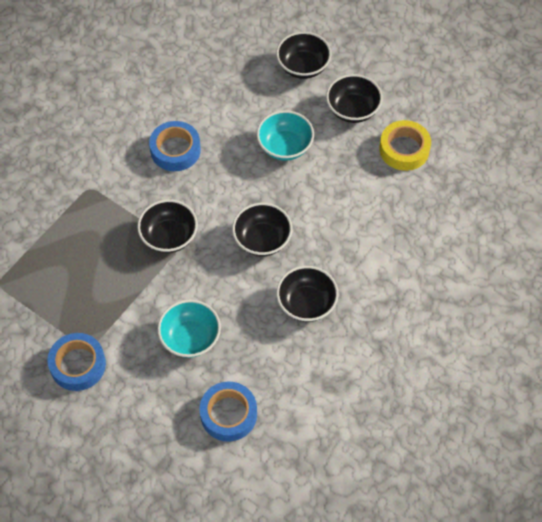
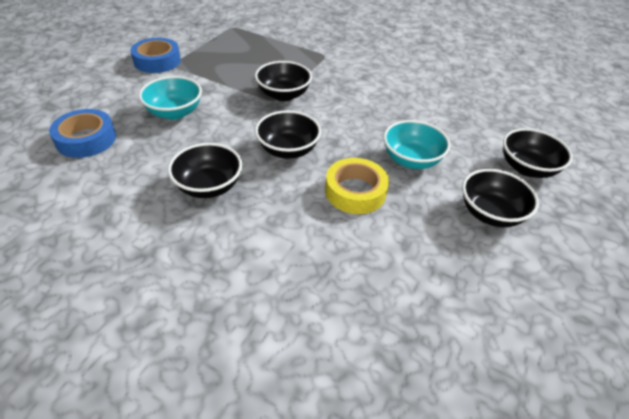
camera: 80 degrees right, 15 degrees down
blue tape [149,121,201,171] -> none
yellow tape [379,120,431,171] -> yellow tape moved to [325,158,389,214]

